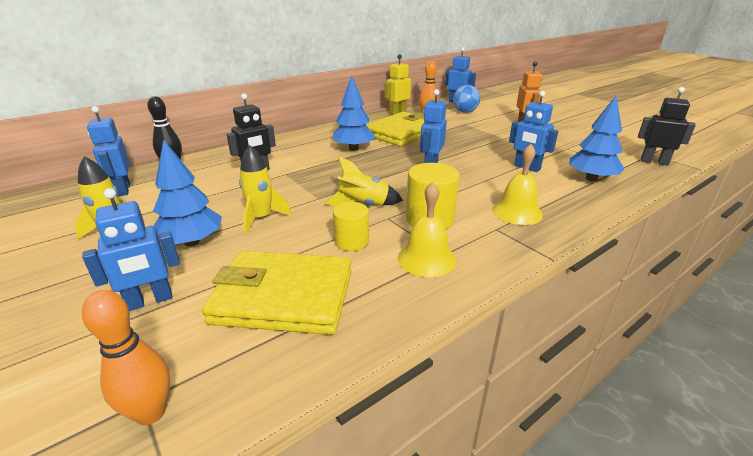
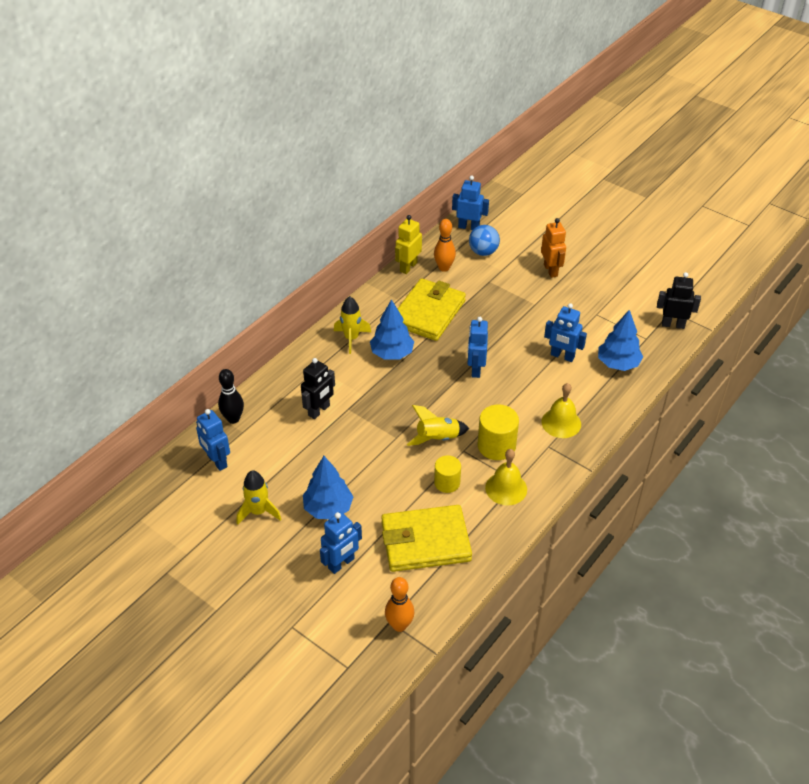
camera: 15 degrees left, 15 degrees up
yellow rocket [239,145,292,234] -> yellow rocket moved to [334,296,371,354]

